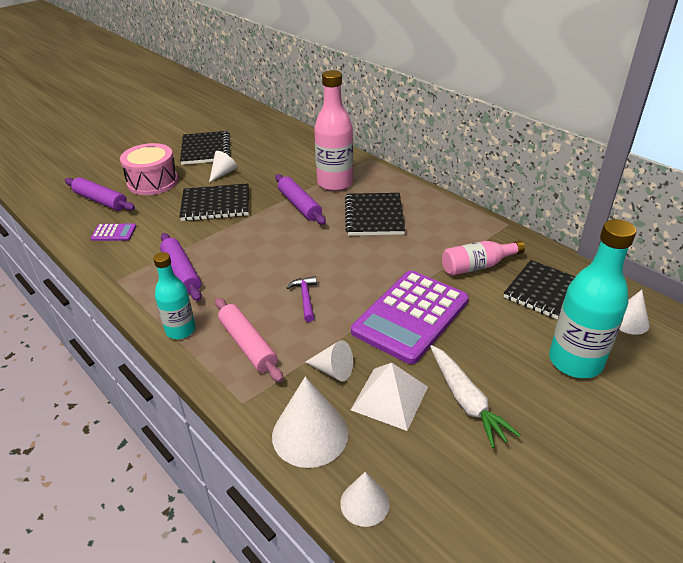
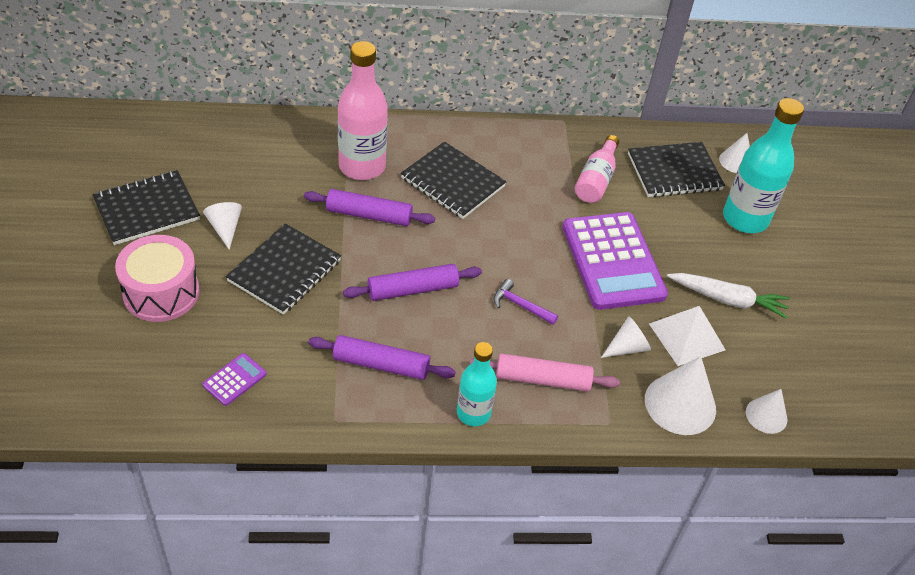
camera: 55 degrees left, 10 degrees up
purple rolling pin [65,177,135,211] -> purple rolling pin moved to [343,264,482,301]
black notebook [180,131,231,165] -> black notebook turned 60 degrees counterclockwise [92,170,200,245]

